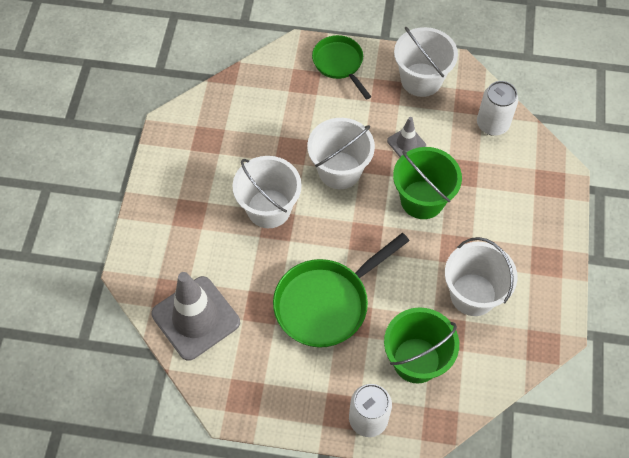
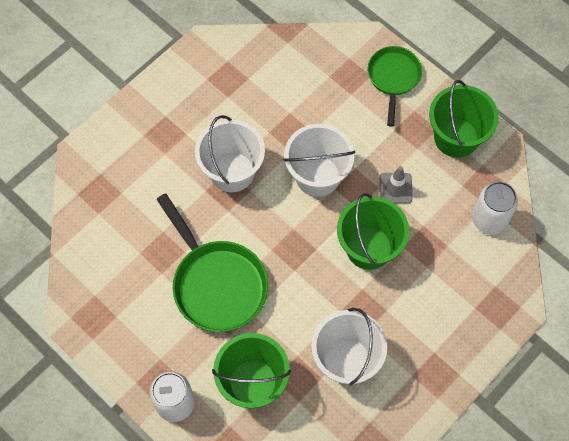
camera: 35 degrees right, 5 degrees up
grey traffic cone [151,272,240,361] -> none
green pan [273,233,409,348] -> green pan turned 120 degrees counterclockwise [156,193,268,332]
white bucket [394,27,458,97] -> green bucket [429,80,499,158]

